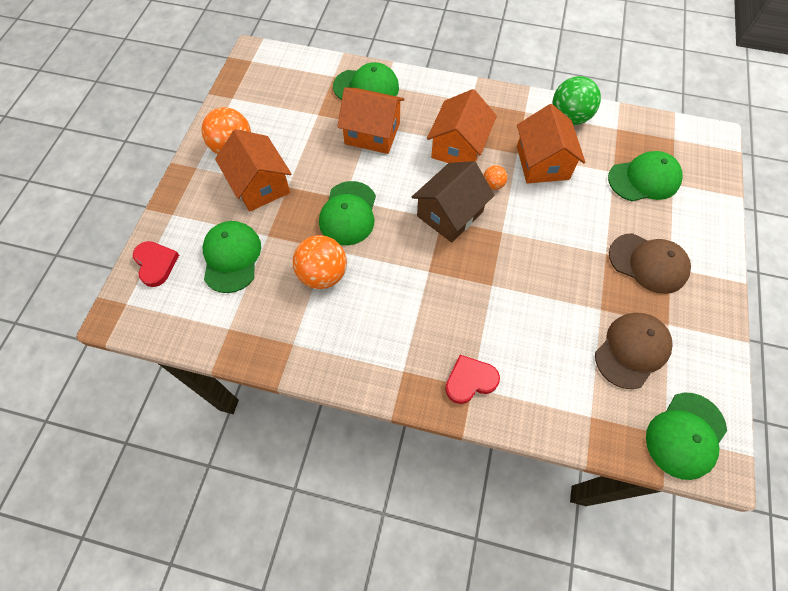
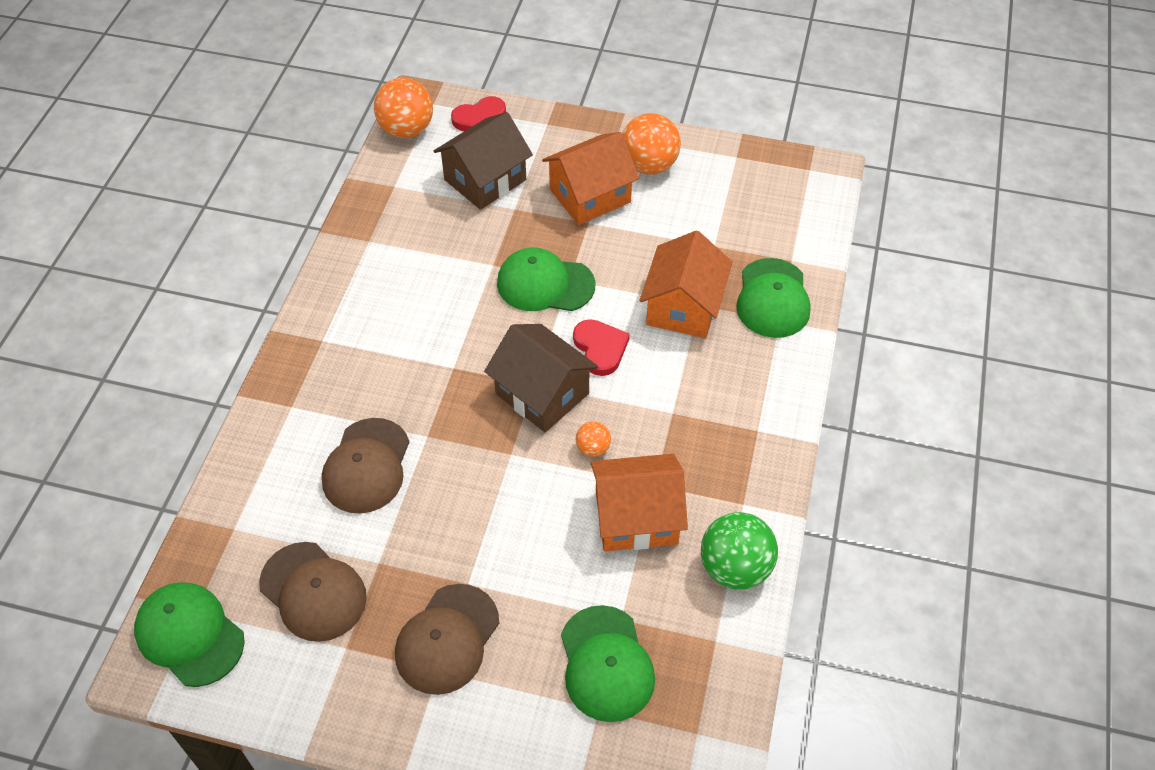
camera: 90 degrees right, 10 degrees down
green cap [203,221,261,293] -> brown house [434,112,533,210]
orange ball [293,235,347,289] -> orange ball moved to [374,78,433,138]
orange house [427,89,497,163] -> none
red heart [445,355,500,404] -> red heart moved to [573,319,630,376]
none -> brown cap [322,418,409,514]

